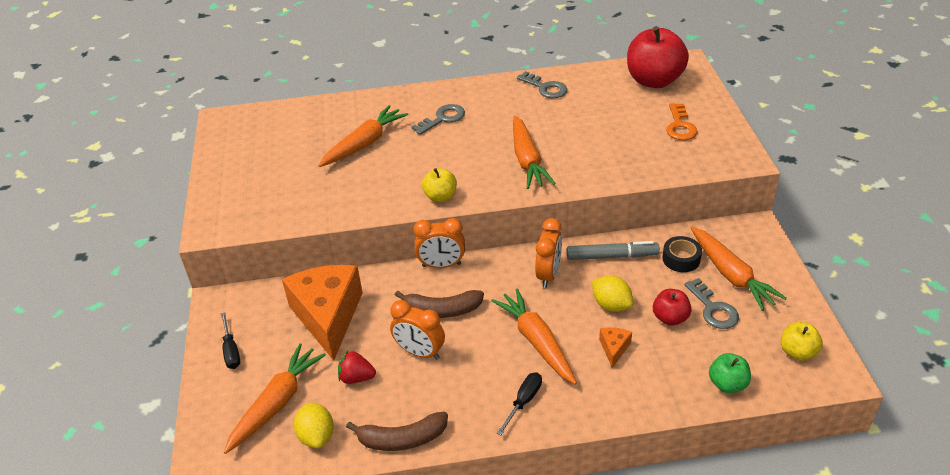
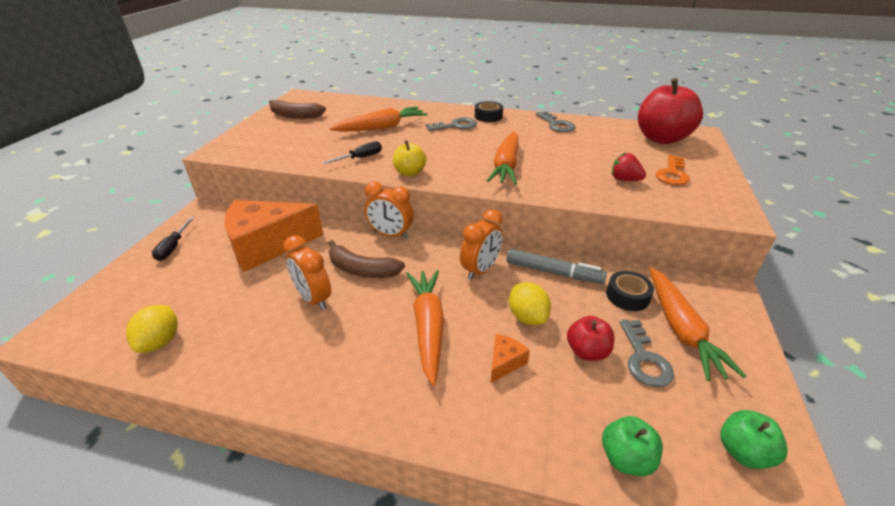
camera: 20 degrees right, 5 degrees down
orange carrot [224,343,326,454] -> none
orange cheese [282,265,363,361] -> orange cheese turned 120 degrees counterclockwise [225,200,323,272]
red strawberry [338,350,376,384] -> red strawberry moved to [612,152,646,181]
brown banana [346,412,448,451] -> brown banana moved to [269,100,326,119]
black screwdriver [497,373,542,435] -> black screwdriver moved to [322,141,382,164]
yellow apple [781,322,823,361] -> green apple [720,410,788,469]
none -> black tape [475,101,503,122]

